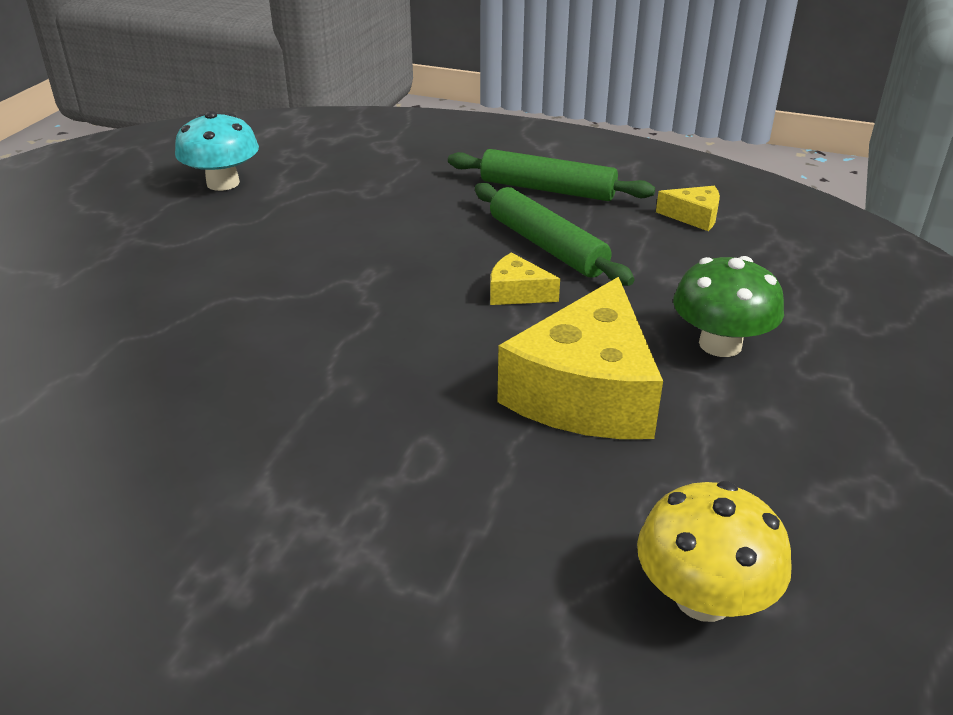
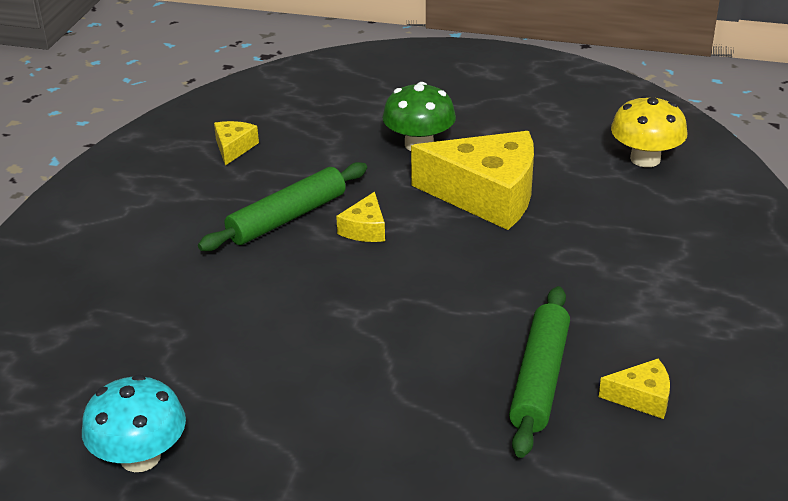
camera: 95 degrees left, 0 degrees up
green rolling pin [448,149,655,201] -> green rolling pin moved to [509,286,570,458]
none -> yellow cheese [599,359,670,419]

